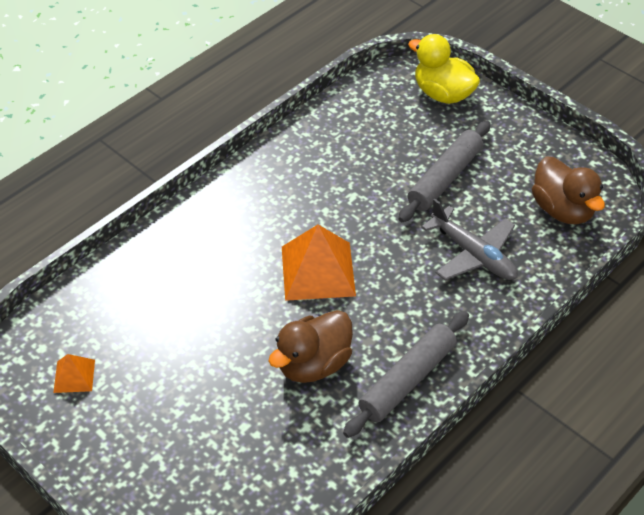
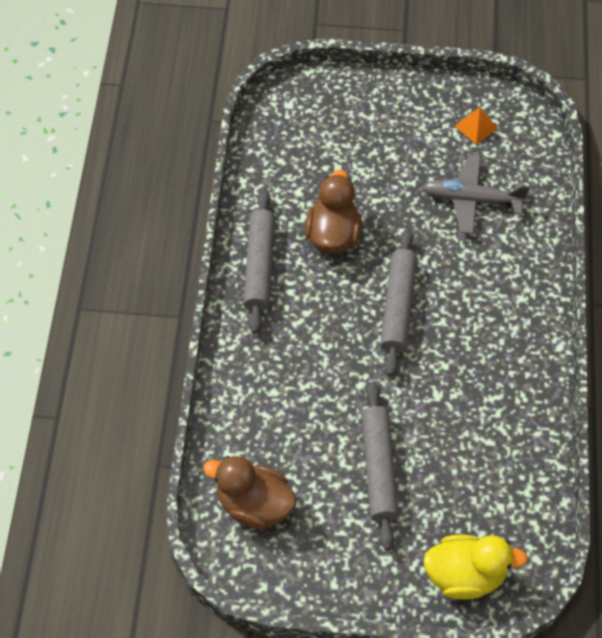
camera: 140 degrees right, 10 degrees up
orange pyramid [282,225,356,301] -> grey rolling pin [380,229,417,376]
grey plane [421,199,518,280] -> grey plane moved to [423,155,530,234]

